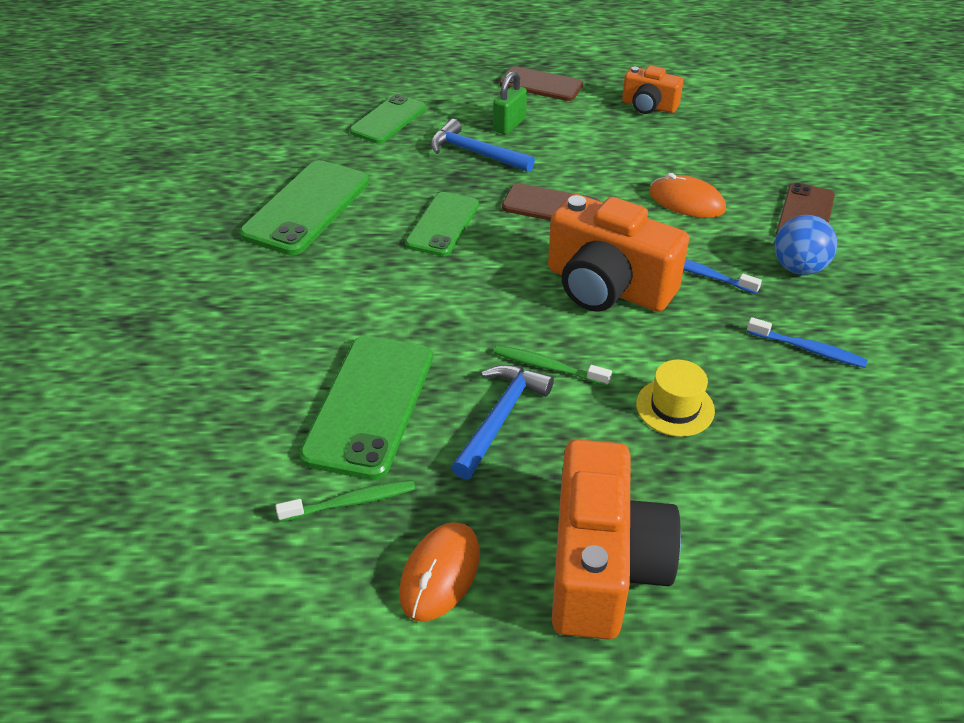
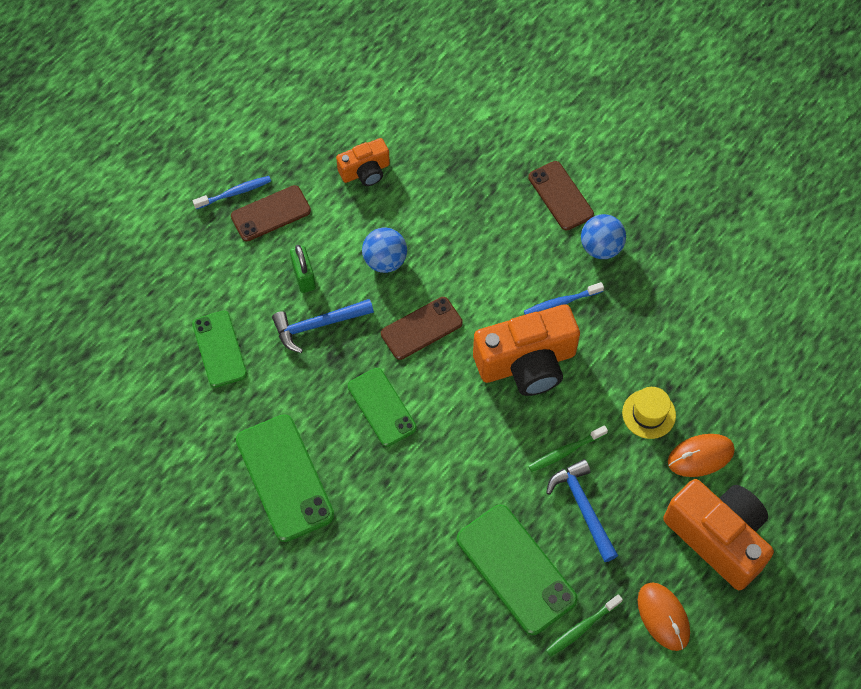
camera: 50 degrees left, 20 degrees up
green toothbrush [275,480,415,522] -> green toothbrush turned 150 degrees counterclockwise [546,594,623,656]
orange mouse [649,173,726,218] -> orange mouse moved to [668,434,735,477]
blue toothbrush [747,317,868,368] -> blue toothbrush moved to [193,176,271,209]
none -> blue ball [362,227,407,273]

